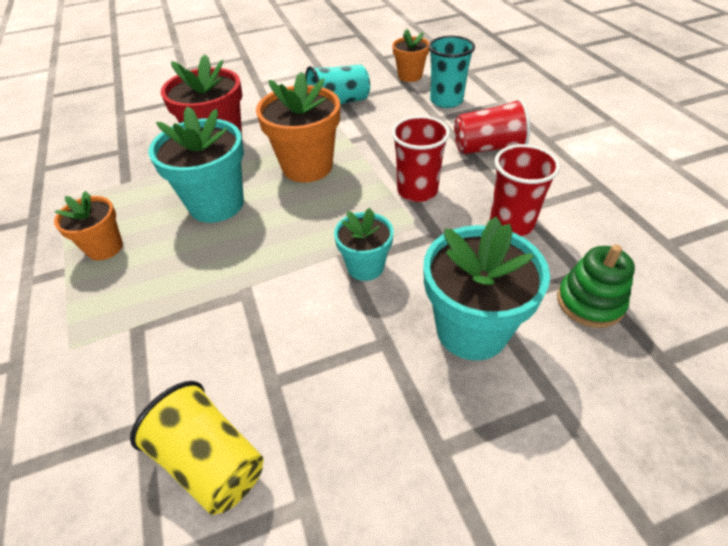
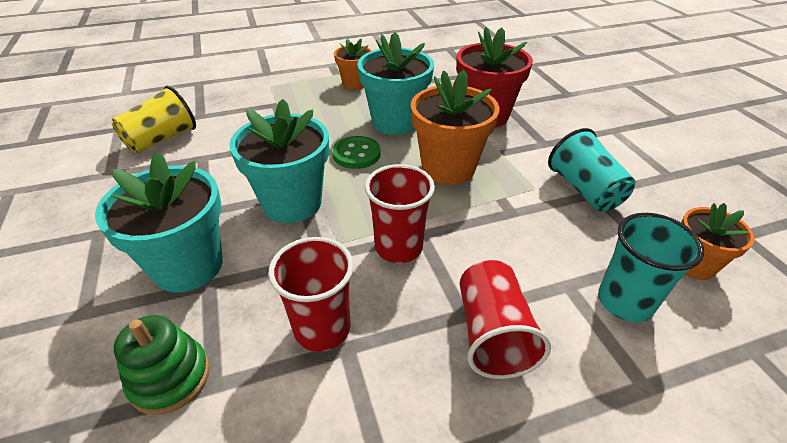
camera: 90 degrees right, 5 degrees down
turquoise flower pot [334,208,394,281] -> turquoise flower pot [229,99,329,223], size x1.70
none -> green button [332,136,381,169]

